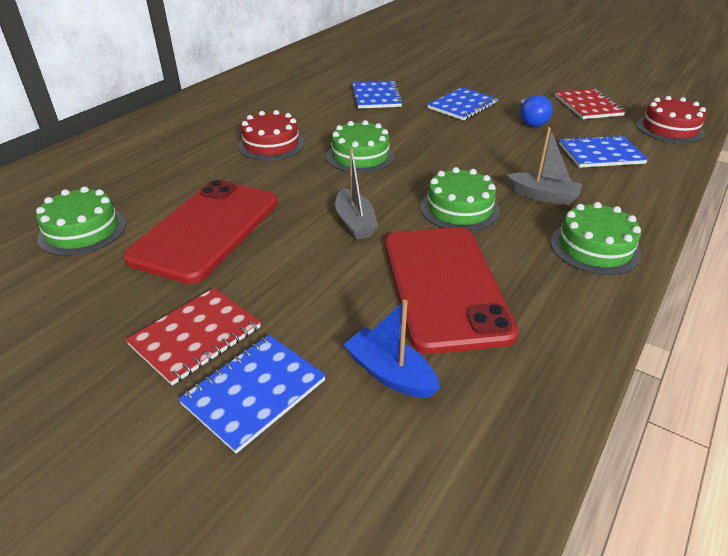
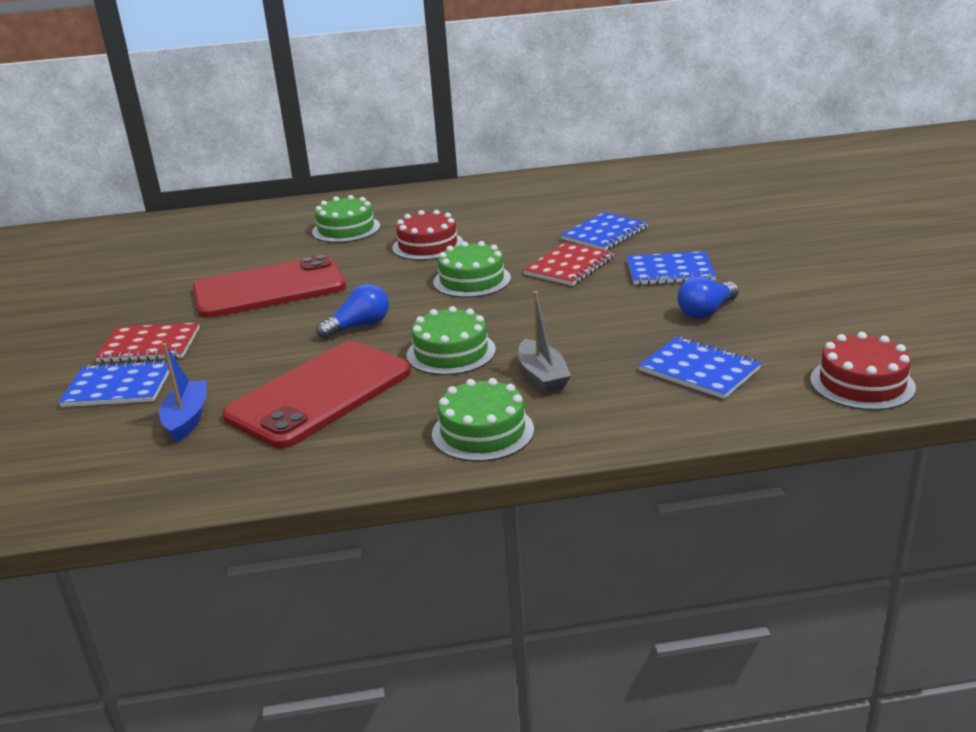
camera: 50 degrees right, 10 degrees down
green cake [36,186,126,256] -> green cake moved to [312,195,380,243]
grey boat [335,148,378,239] -> blue light bulb [316,284,389,339]
red notebook [555,89,626,119] -> red notebook moved to [523,242,614,286]

